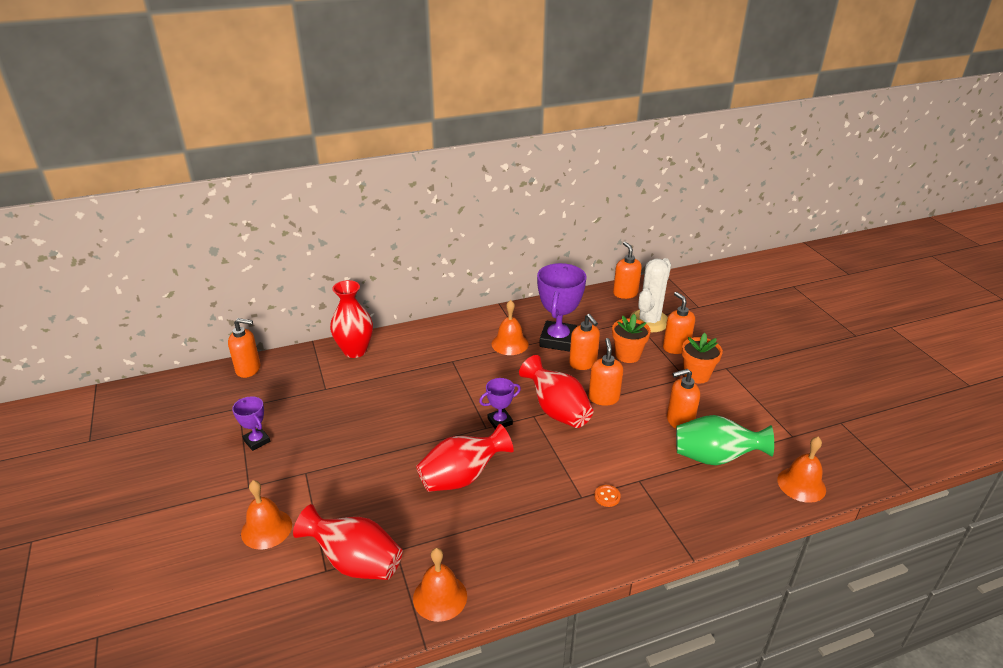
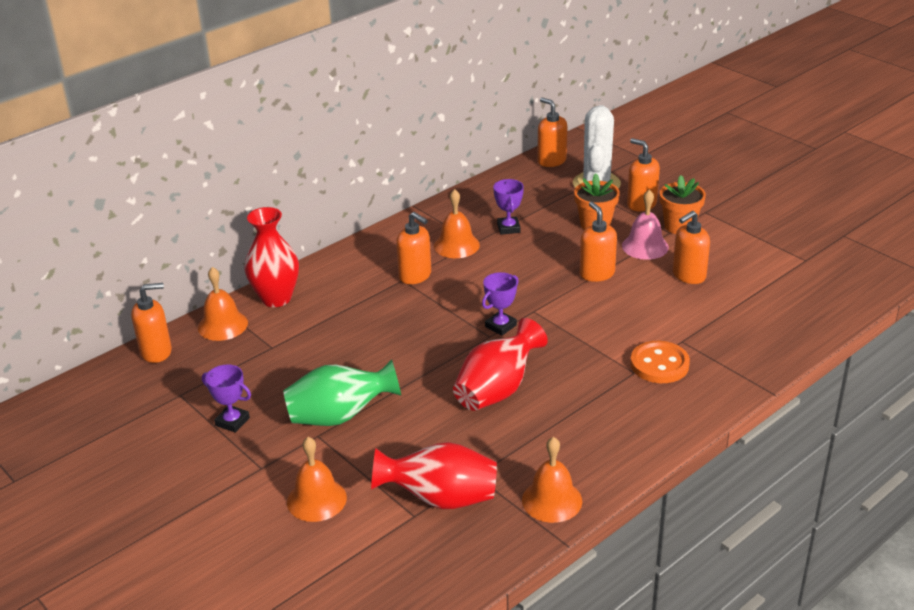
camera: 20 degrees left, 0 degrees up
red vase [519,355,594,428] -> none
purple trophy [537,263,587,352] -> purple trophy [493,179,524,235], size x0.52
orange soap dispenser [569,314,600,370] -> orange soap dispenser moved to [396,212,431,284]
orange button [594,485,621,507] -> orange button [630,341,690,383], size x2.02
green vase [676,415,774,465] -> green vase moved to [283,359,401,426]
orange bell [777,437,826,503] -> orange bell moved to [198,267,248,341]
none -> pink bell [622,190,669,260]

